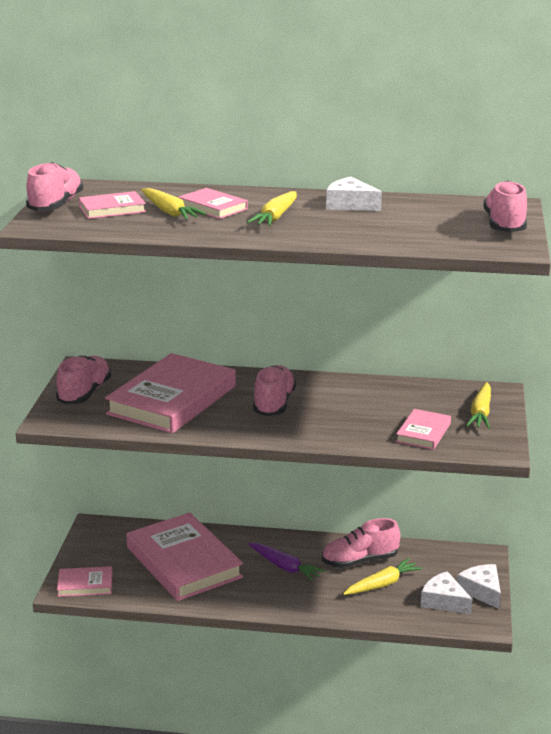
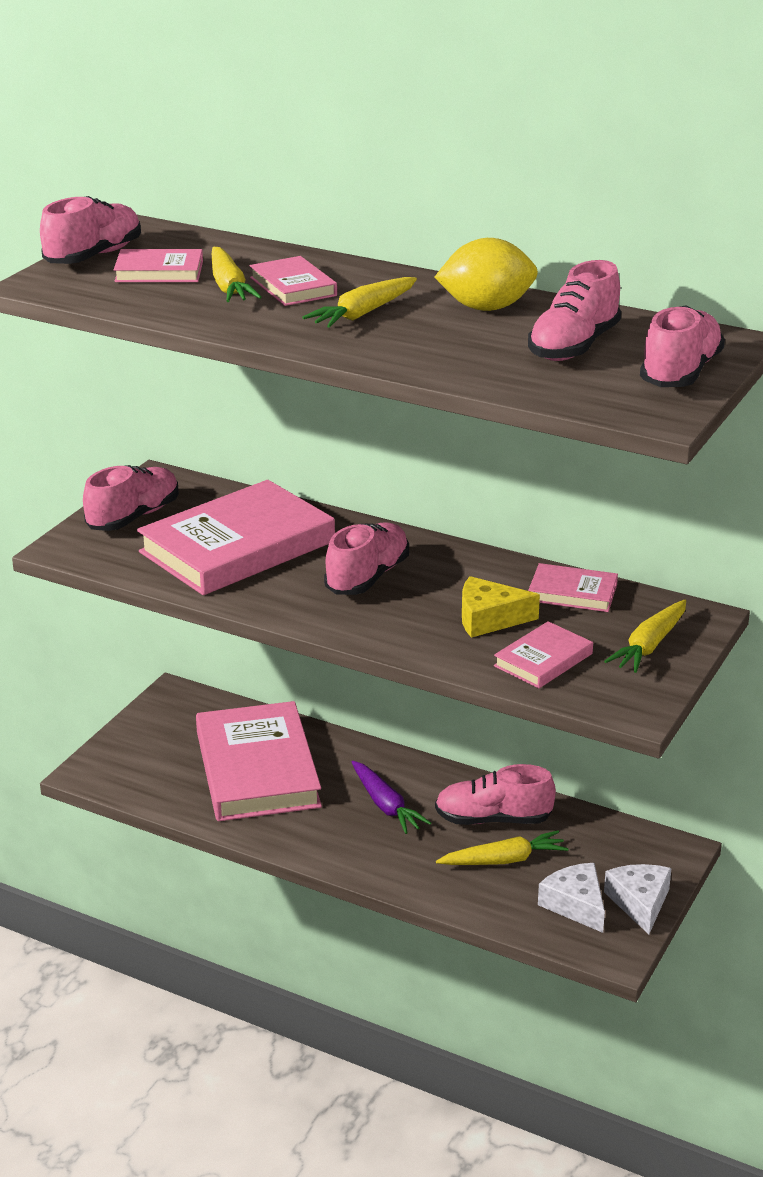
camera: 20 degrees right, 5 degrees up
pink book [57,566,112,597] -> pink book moved to [528,563,618,612]
white cheese [326,177,382,211] -> yellow lemon [435,238,538,311]
none -> yellow cheese [462,576,540,638]
none -> pink shoe [528,260,621,361]

